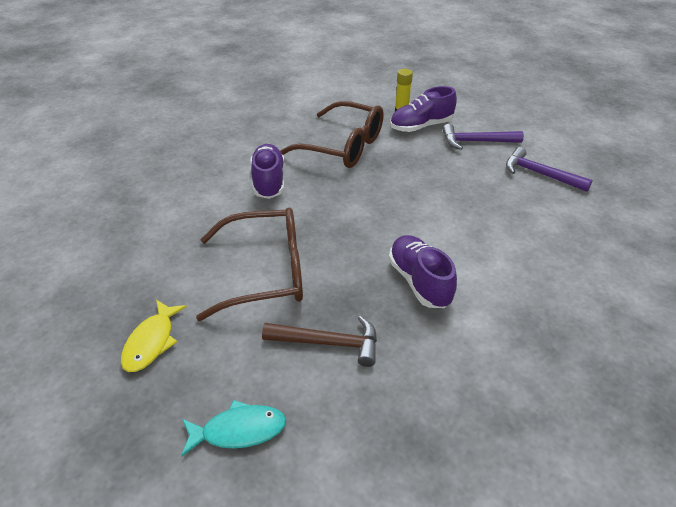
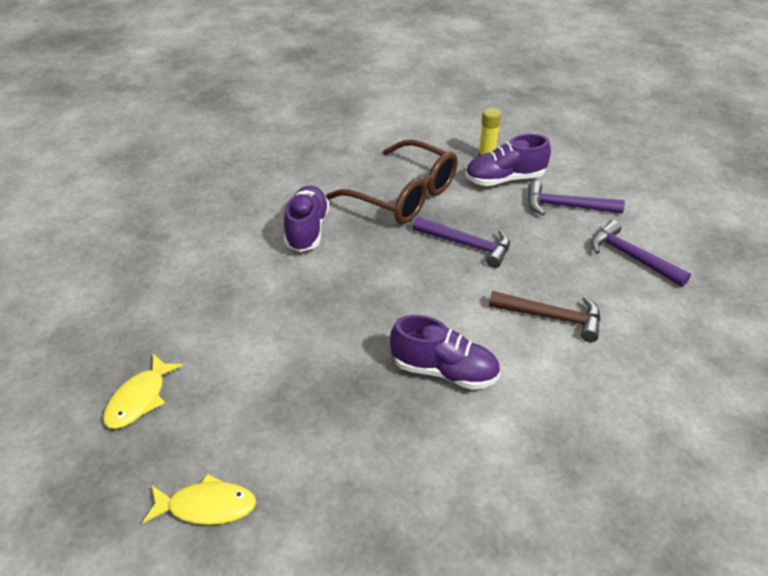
camera: 10 degrees right, 0 degrees up
turquoise fish [181,400,286,457] -> yellow fish [142,474,256,525]
brown glasses [196,208,303,321] -> none
brown hammer [262,316,377,367] -> brown hammer moved to [489,291,601,342]
purple shoe [389,235,457,308] -> purple shoe turned 120 degrees clockwise [390,315,500,390]
none -> purple hammer [412,217,510,268]

